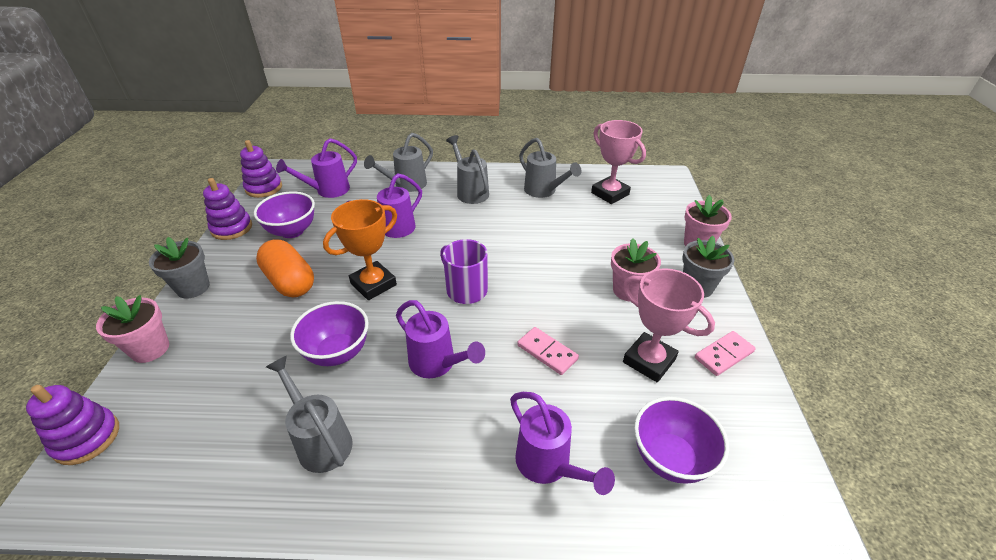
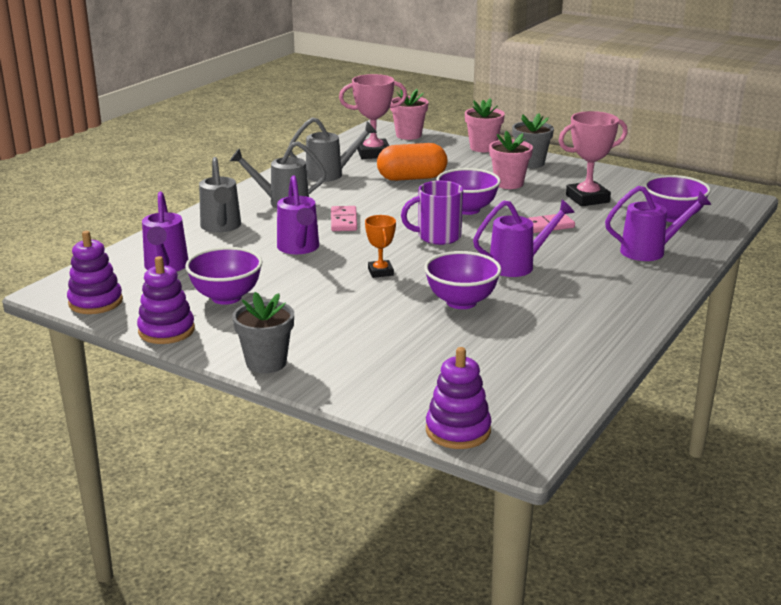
camera: 60 degrees left, 15 degrees down
pink flower pot [96,295,169,363] -> pink flower pot moved to [390,89,428,140]
orange capsule [256,240,314,297] -> orange capsule moved to [377,143,447,181]
grey watering can [266,356,353,473] -> none
orange trophy [323,199,397,300] -> orange trophy [365,215,396,278], size x0.58
pink domino [695,331,756,376] -> pink domino moved to [331,206,357,231]
none -> purple bowl [436,168,501,215]

